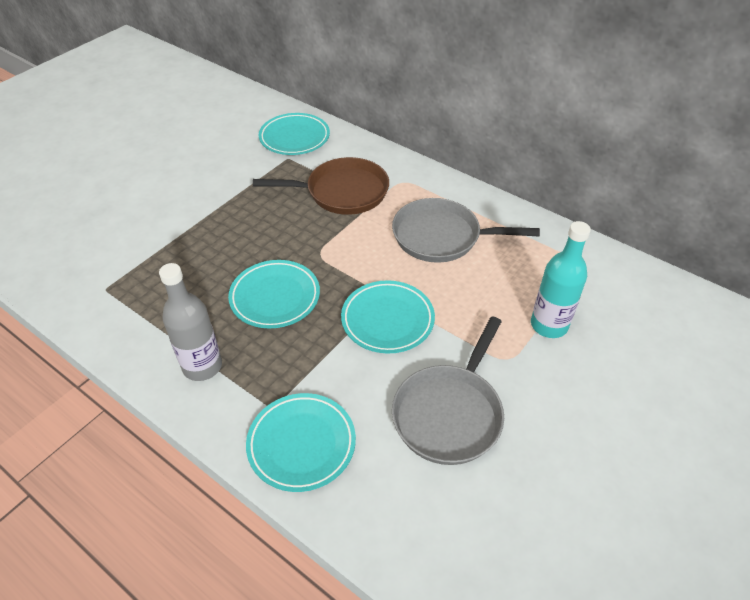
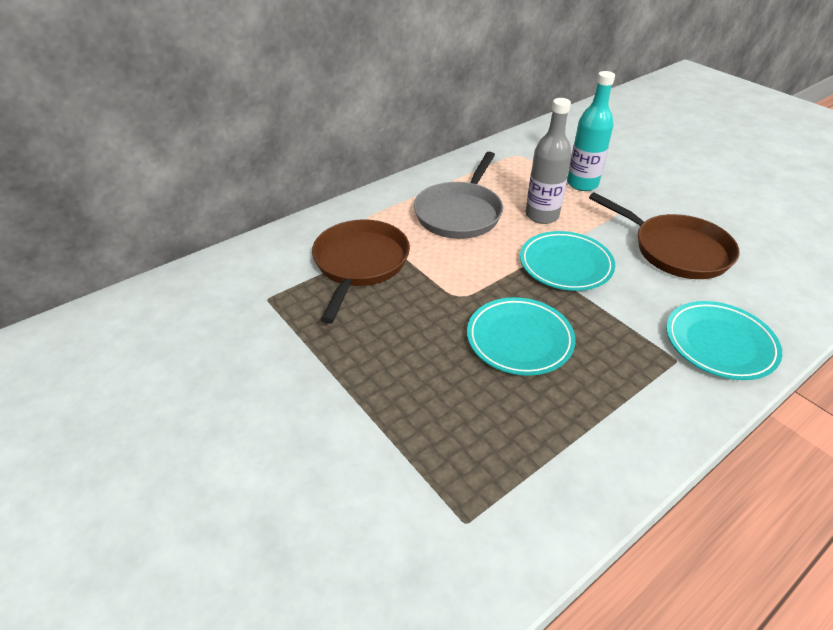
camera: 75 degrees left, 5 degrees down
grey bottle [159,263,222,381] -> grey bottle moved to [526,98,572,224]
turquoise plate [259,113,330,155] -> none
grey pan [392,317,504,465] -> brown pan [589,192,740,279]

